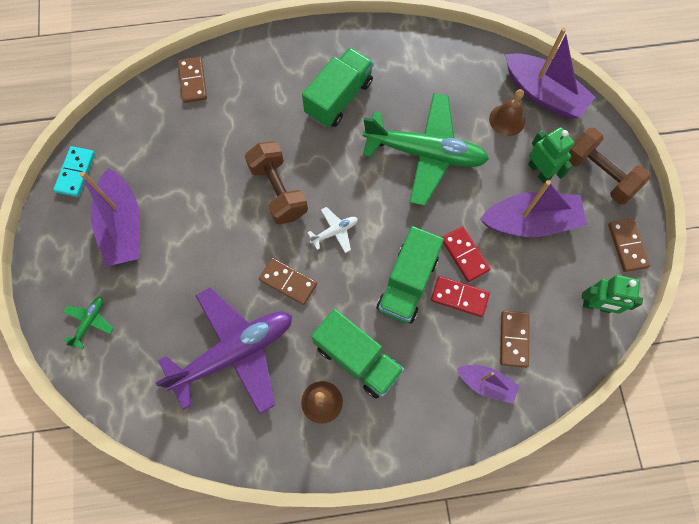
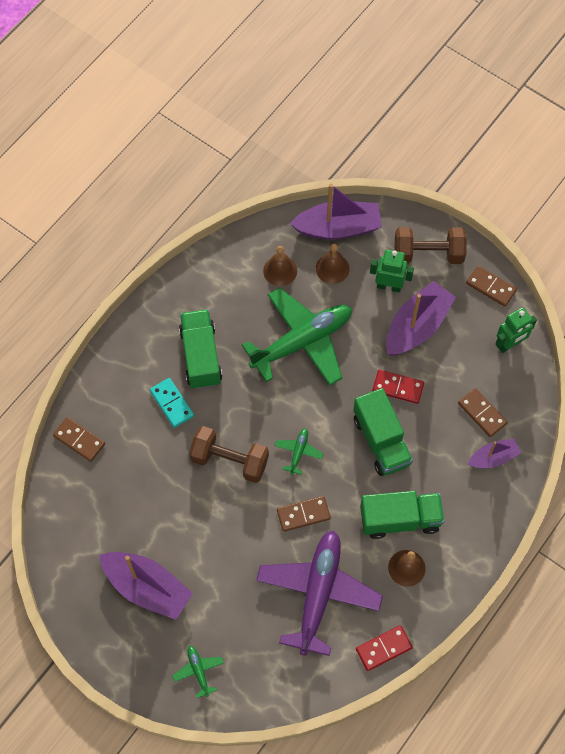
camera: 45 degrees left, 5 degrees down
turquoise domino [53,146,95,197] -> turquoise domino moved to [150,378,194,428]
white plane [307,207,358,253] -> green plane [275,428,323,475]
red domino [431,276,490,317] -> red domino moved to [356,625,413,671]
none -> brown bell [263,246,297,286]

